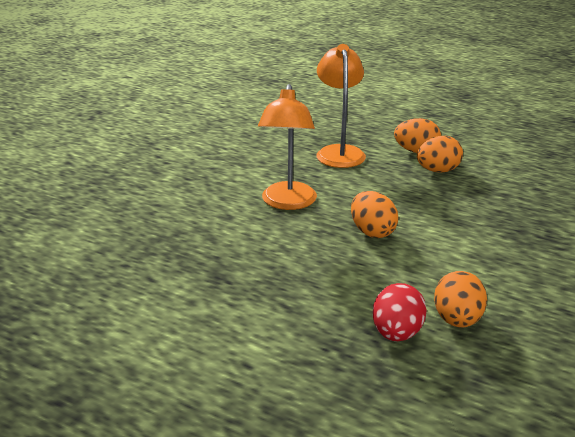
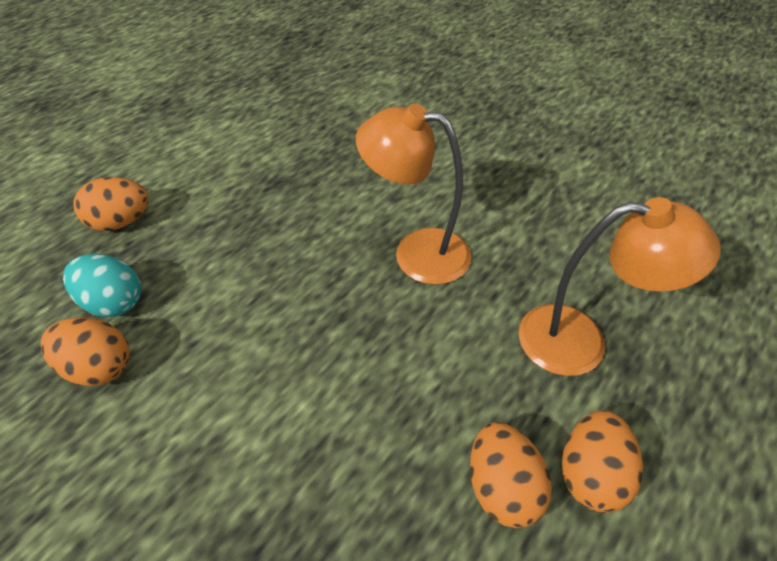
camera: 100 degrees right, 20 degrees up
orange egg [351,191,399,238] -> orange egg moved to [73,177,149,231]
red egg [373,283,427,341] -> turquoise egg [63,254,141,317]

